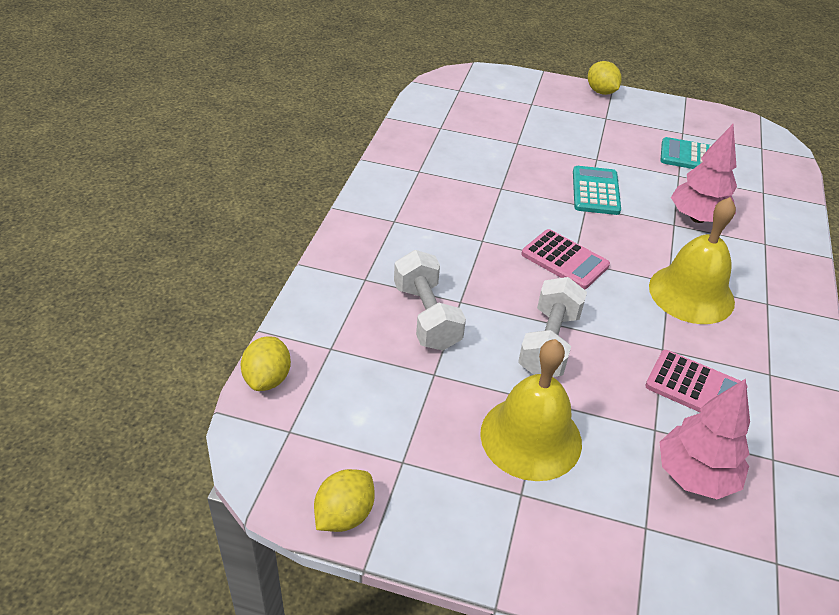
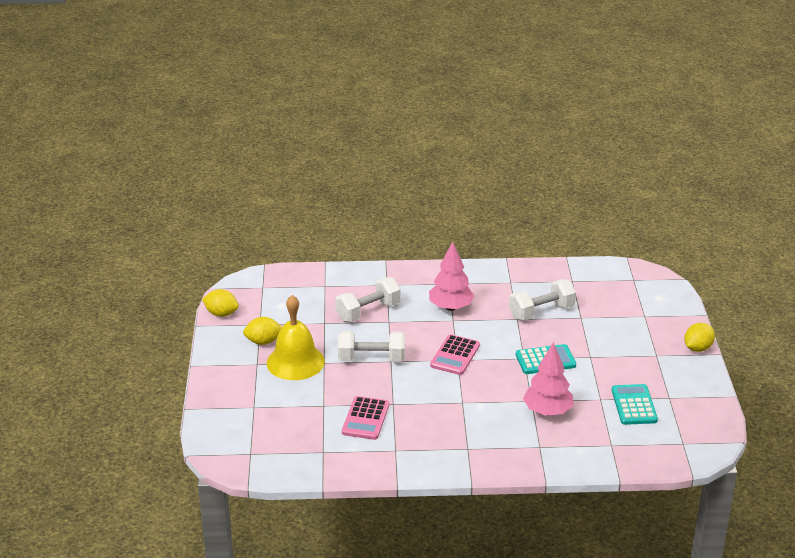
camera: 75 degrees right, 10 degrees down
yellow lemon [241,336,291,391] -> yellow lemon moved to [243,317,282,345]
yellow bell [649,197,736,324] -> none
pink tree [660,379,750,499] -> pink tree moved to [429,241,475,311]
none -> white dumbbell [509,279,576,321]

